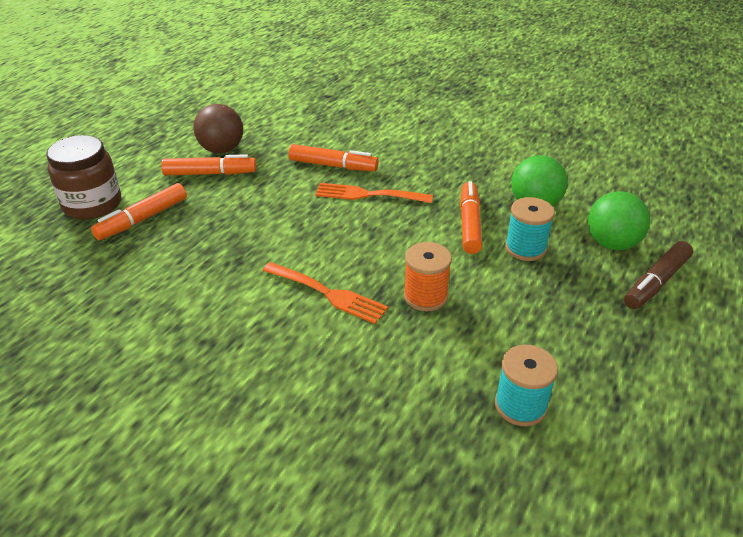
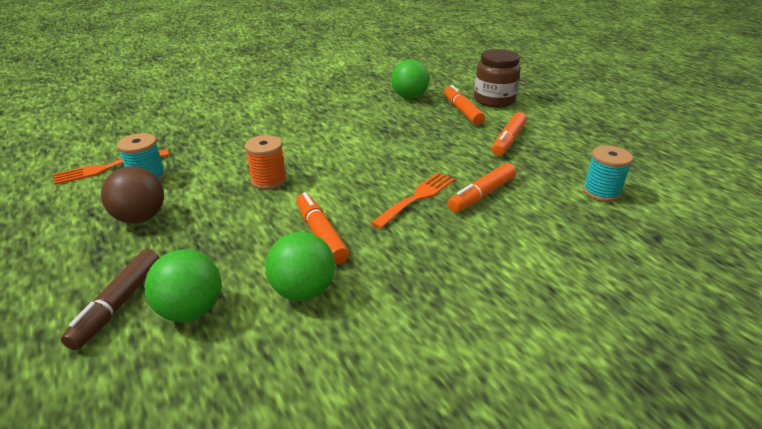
camera: 120 degrees right, 5 degrees down
brown ball [193,104,243,153] -> brown ball moved to [101,166,164,224]
orange fork [263,262,388,324] -> orange fork moved to [53,149,169,185]
orange marker [460,181,482,254] -> orange marker turned 150 degrees counterclockwise [296,192,349,264]
turquoise spool [505,197,555,261] -> turquoise spool moved to [583,145,633,202]
brown marker [624,241,693,309] -> brown marker turned 150 degrees counterclockwise [61,249,160,350]
none -> green ball [391,59,430,99]

